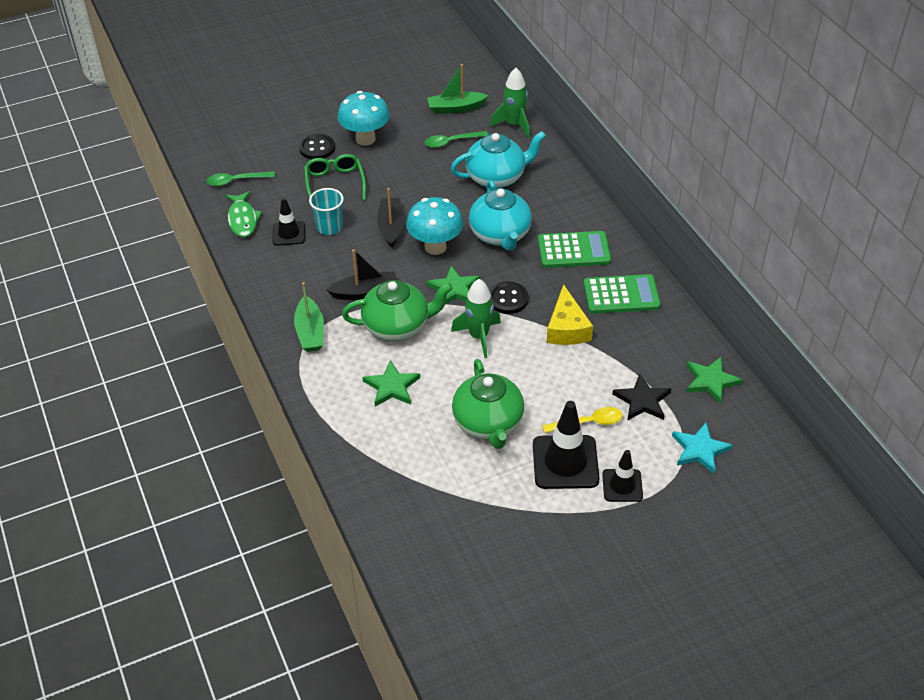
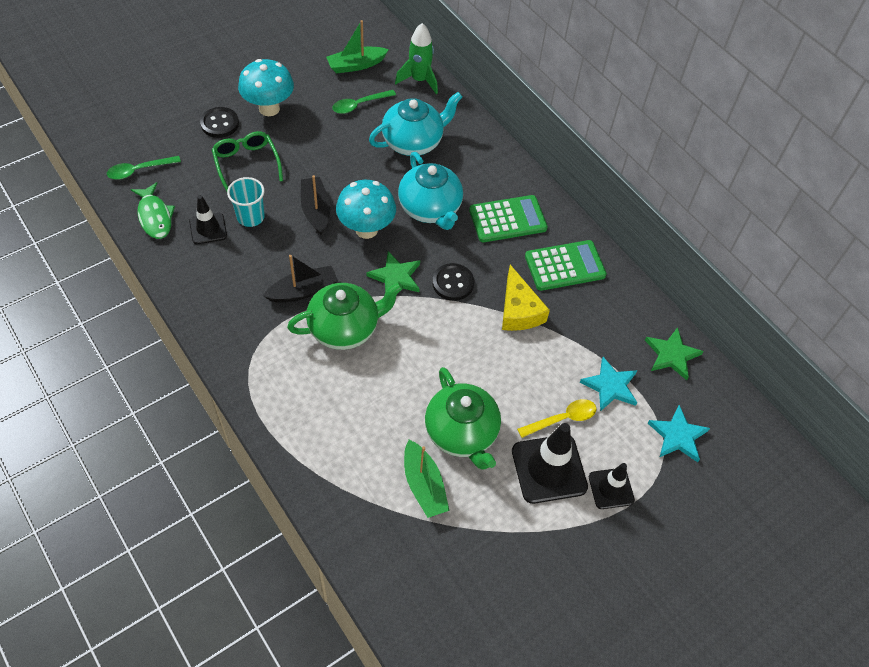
camera: 15 degrees left, 10 degrees up
green boat [294,282,324,352] -> green boat moved to [404,440,450,518]
green star [363,360,420,407] -> none
green rocket [451,279,501,358] -> none
black star [613,374,671,421] -> turquoise star [580,357,638,411]

